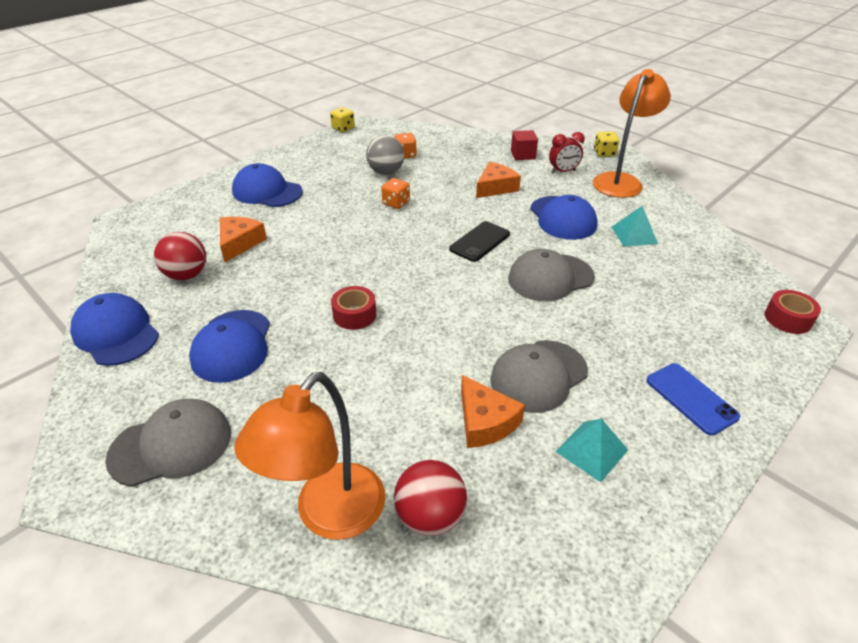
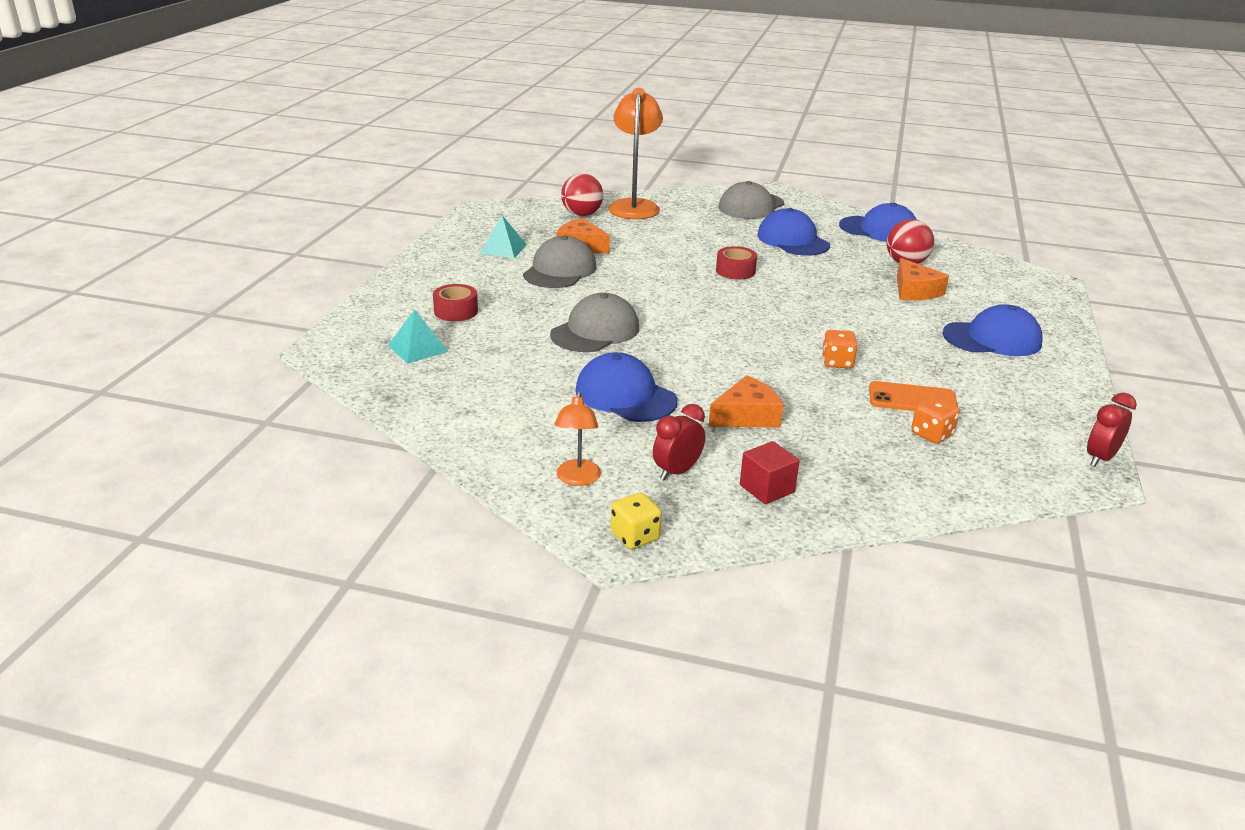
camera: 150 degrees right, 10 degrees down
yellow dice [330,107,355,132] -> red clock [1087,393,1137,467]
grey ball [366,135,404,175] -> orange phone [869,381,958,411]
black phone [449,221,510,262] -> none
orange cheese [476,162,521,198] -> orange cheese turned 135 degrees counterclockwise [709,375,783,428]
orange lamp [593,69,671,198] -> orange lamp [555,391,601,486], size x0.53
turquoise pyramid [612,206,658,247] -> turquoise pyramid moved to [388,309,448,364]
blue phone [646,363,740,436] -> none
red tape [765,290,821,334] -> red tape moved to [433,284,478,321]

